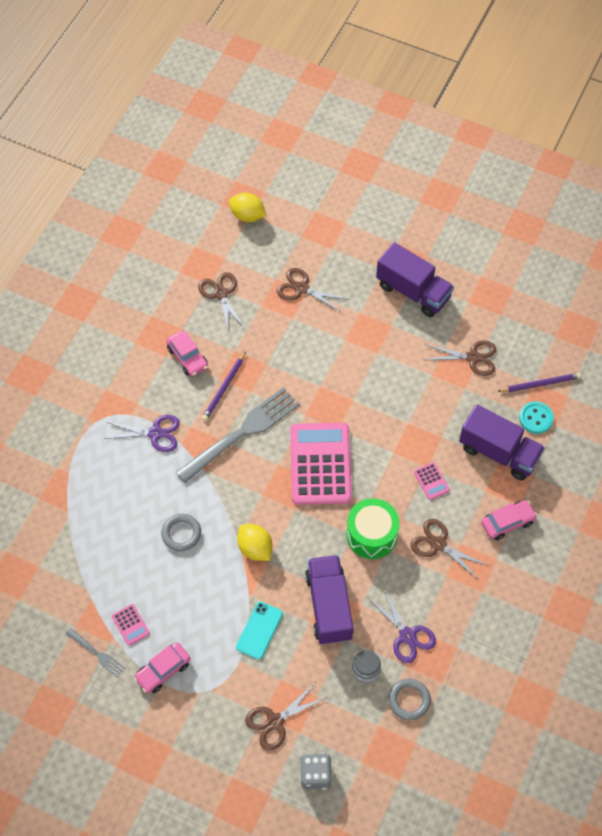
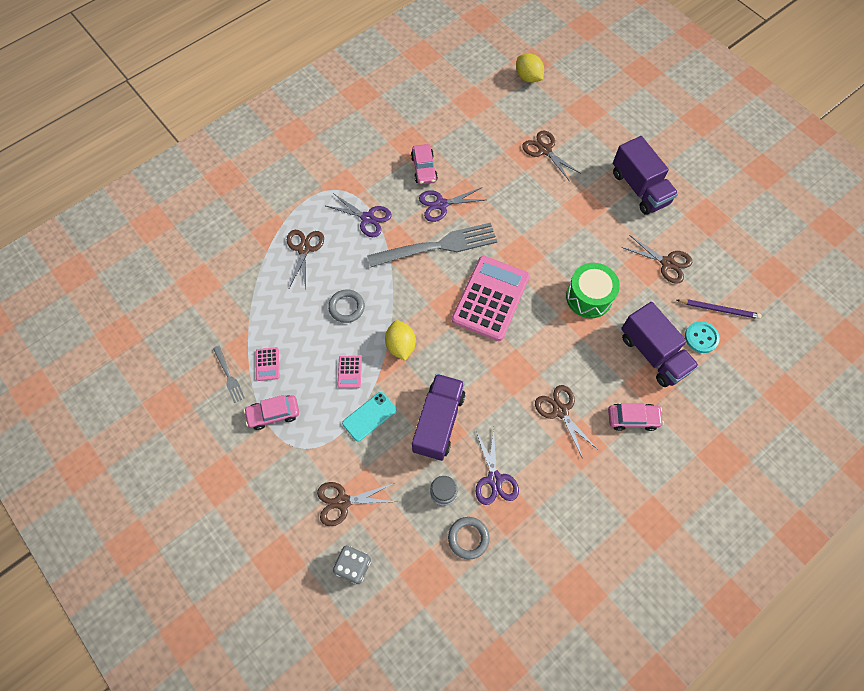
camera: 25 degrees right, 5 degrees up
brown scissors [198,272,246,333] -> brown scissors moved to [287,230,324,289]
purple pencil [202,352,246,421] -> purple scissors [419,187,484,222]
green drum [346,498,400,559] -> green drum moved to [566,263,620,318]
pink calculator [414,462,450,500] -> pink calculator moved to [337,356,362,388]

